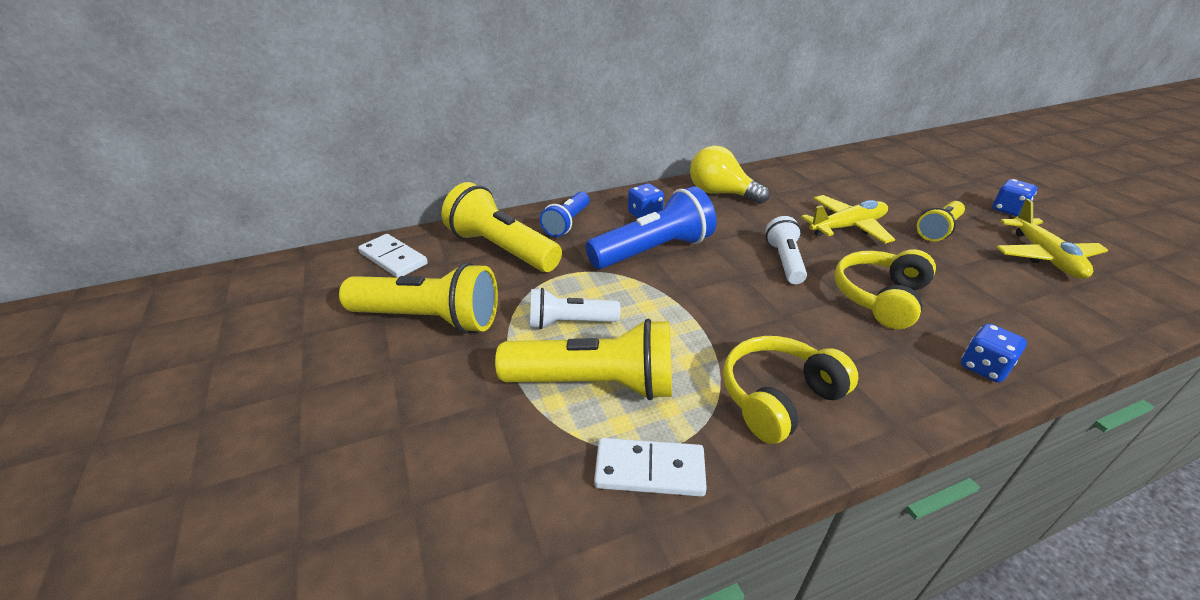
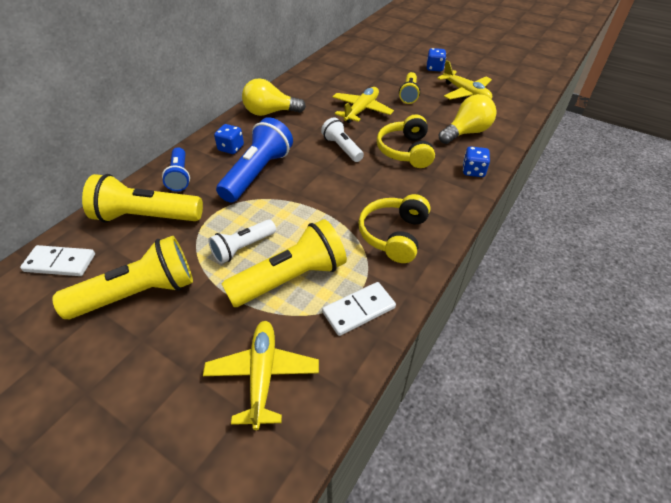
camera: 35 degrees left, 10 degrees up
none -> yellow plane [203,321,319,430]
none -> yellow light bulb [439,94,497,144]

